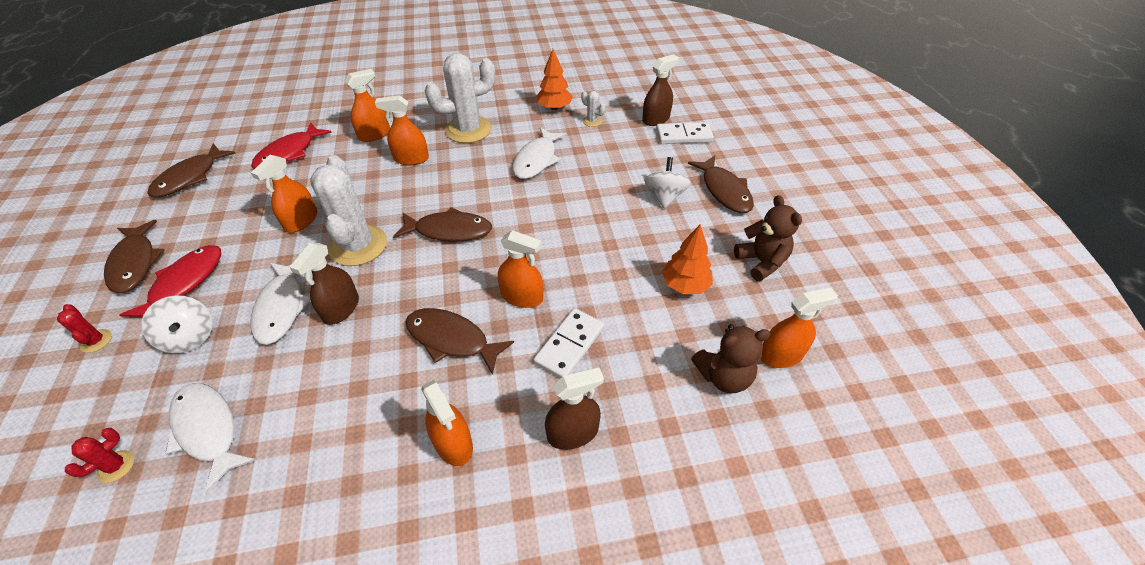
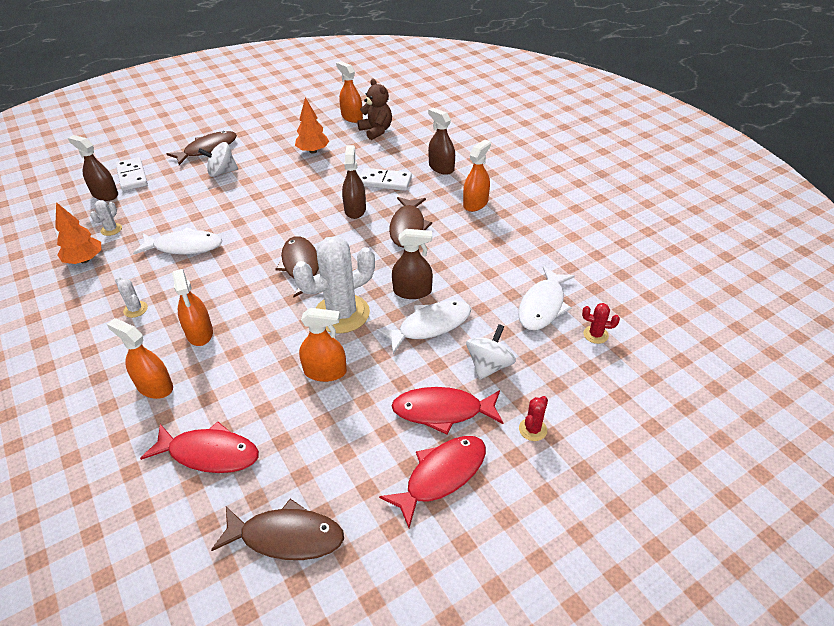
camera: 110 degrees left, 5 degrees down
brown fish [104,220,164,293] -> red fish [379,436,486,528]
white cactus [425,53,495,143] -> white cactus [115,277,148,318], size x0.43
orange spray bottle [498,230,543,308] -> brown spray bottle [342,145,366,219]
brown teddy bear [734,195,802,282] -> none

